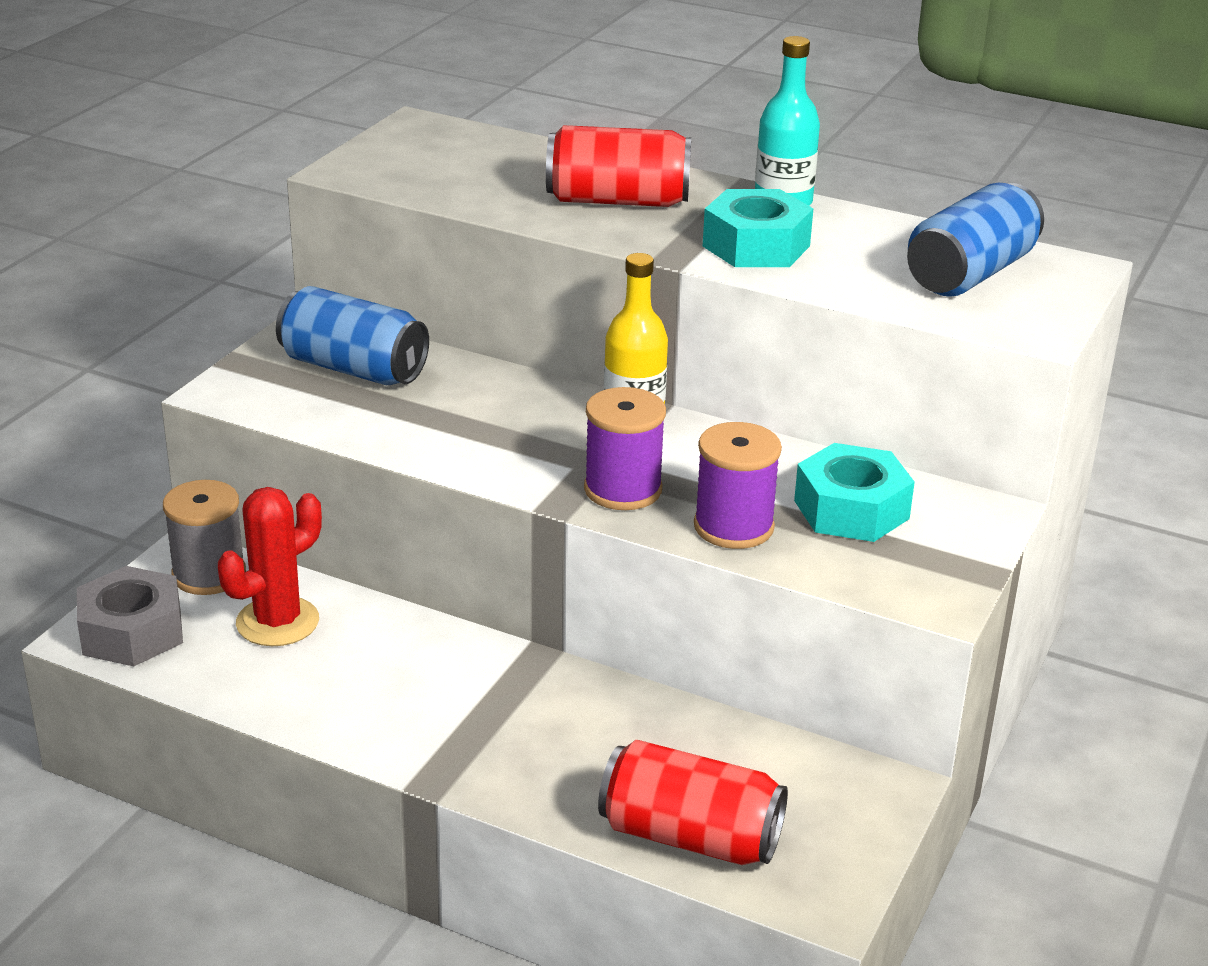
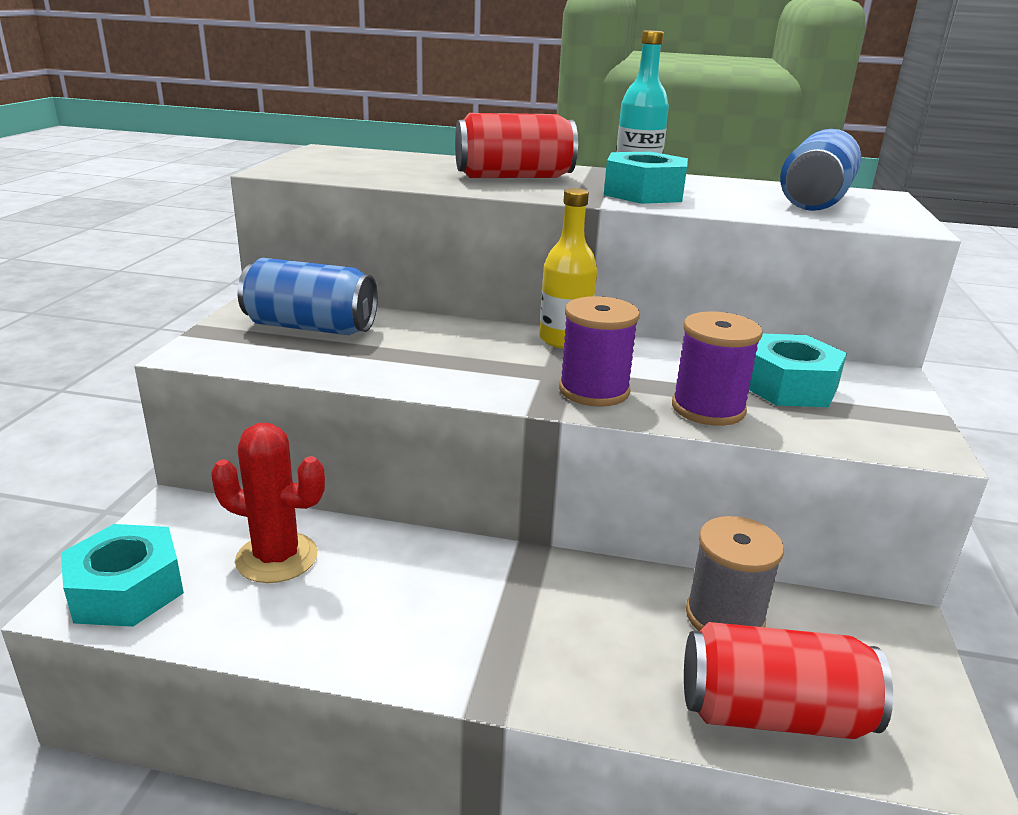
camera: 15 degrees left, 5 degrees down
grey nut [77,566,183,666] -> turquoise nut [61,524,184,627]
grey spool [163,480,246,595] -> grey spool moved to [686,516,784,631]
red cactus [218,487,322,646] -> red cactus turned 75 degrees clockwise [211,423,325,583]

